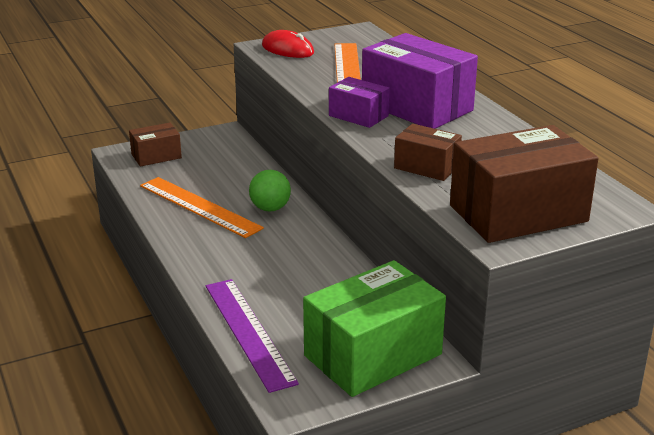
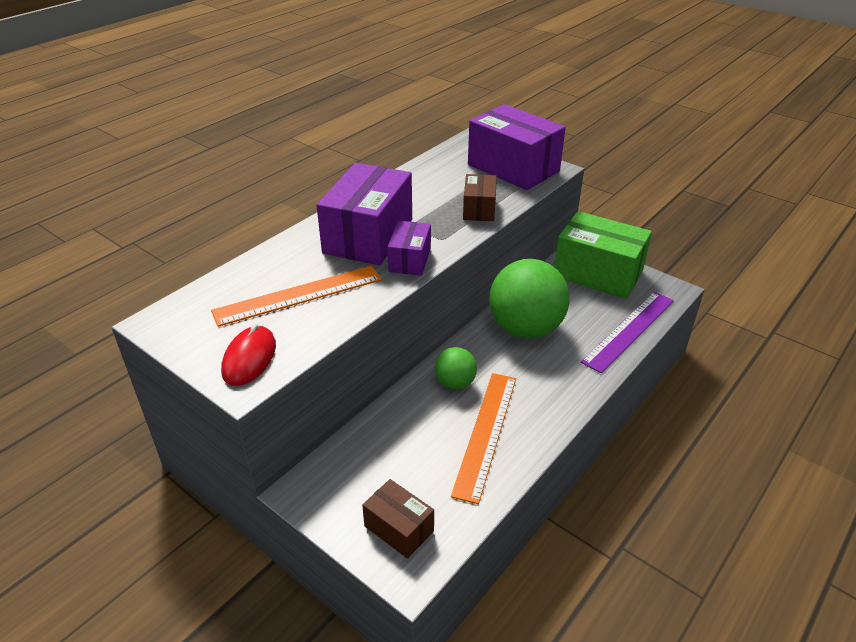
camera: 115 degrees left, 10 degrees up
brown box [450,125,599,243] -> purple box [468,104,566,190]
none -> green ball [489,259,569,338]

